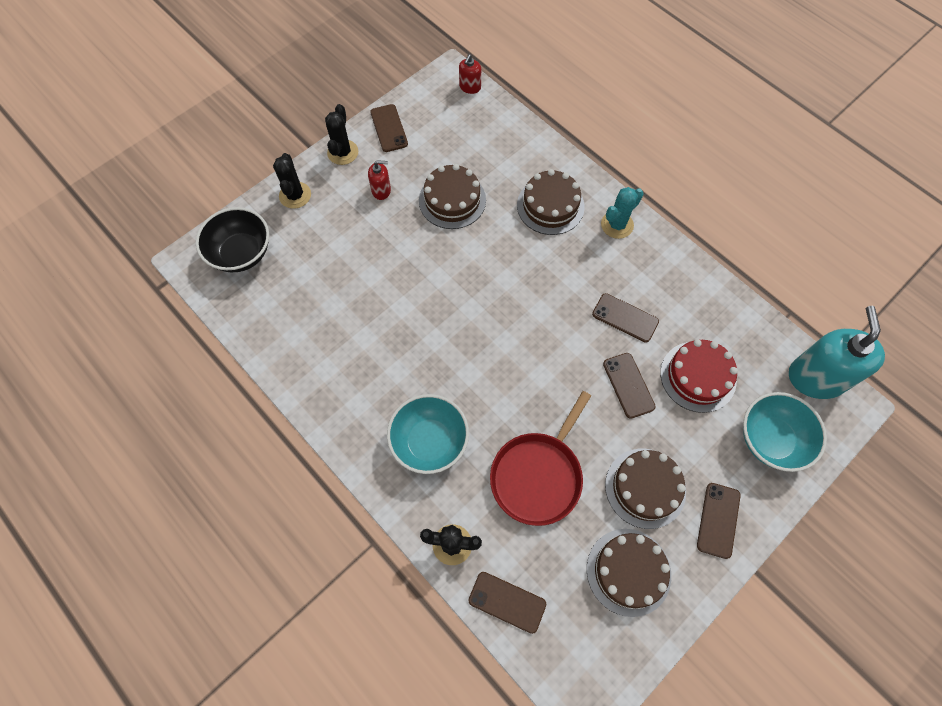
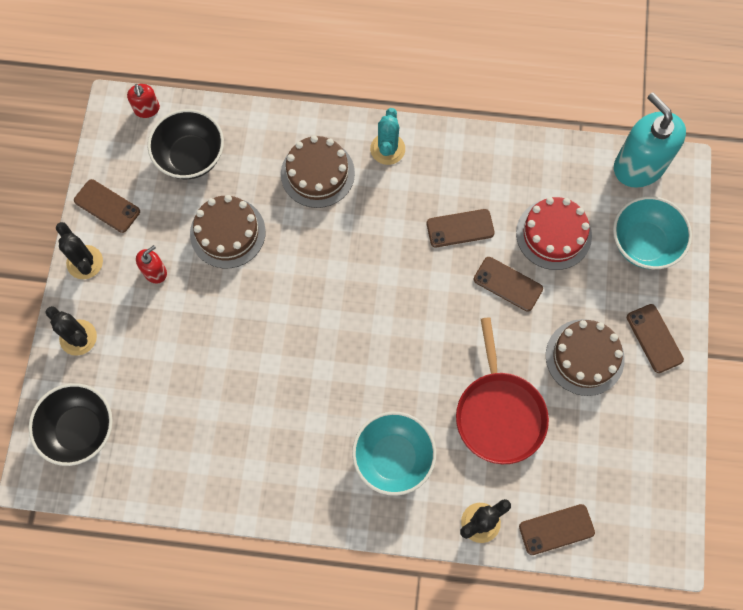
camera: 40 degrees left, 5 degrees up
brown cake [587,529,671,617] -> none
none -> black bowl [148,109,224,179]

